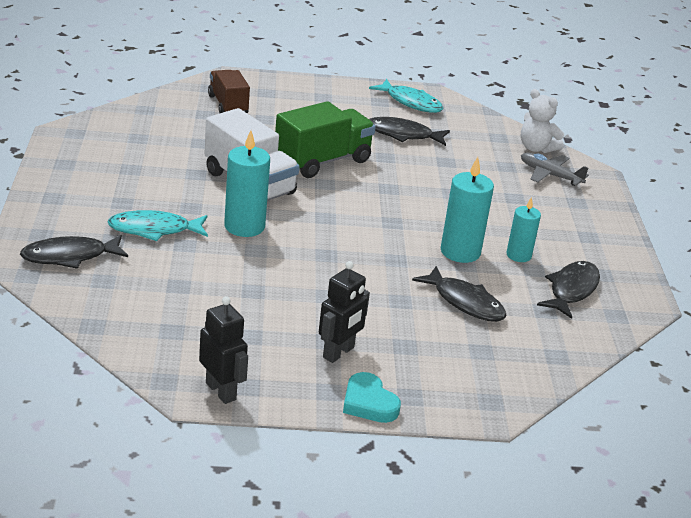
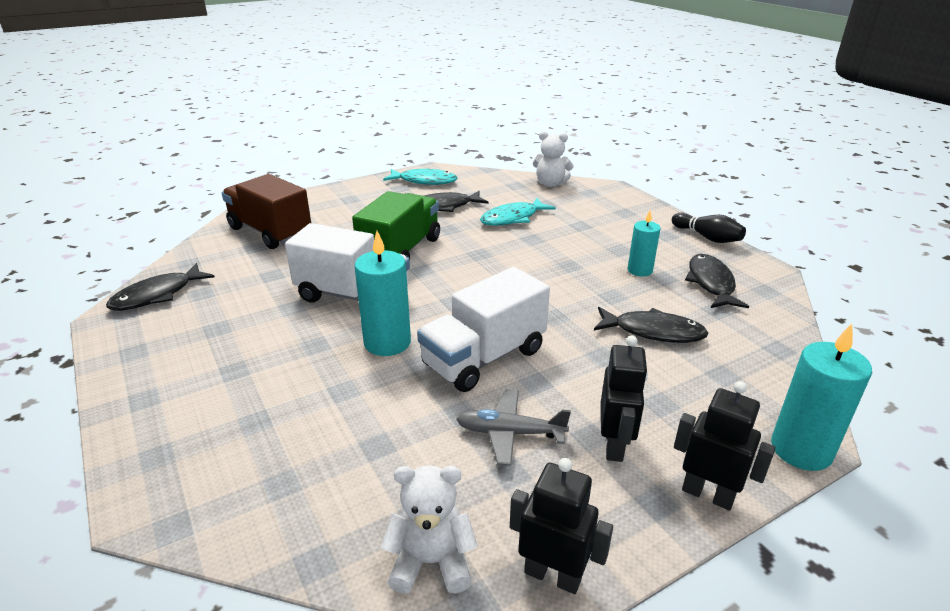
camera: 25 degrees left, 0 degrees up
black fish [20,235,128,269] -> black fish moved to [106,263,214,311]
turquoise fish [107,210,208,241] -> turquoise fish moved to [480,198,556,226]
brown truck [208,70,250,113] -> brown truck [222,174,311,249], size x1.54
turquoise heart [343,372,401,423] -> black robot [674,381,775,511]
turquoise candle [441,157,494,263] -> turquoise candle moved to [771,324,872,471]
grey plane [521,153,589,186] -> grey plane moved to [456,389,571,466]
none -> white teddy bear [381,465,478,594]
none -> white truck [417,267,550,392]
none -> black bowling pin [672,212,746,243]

